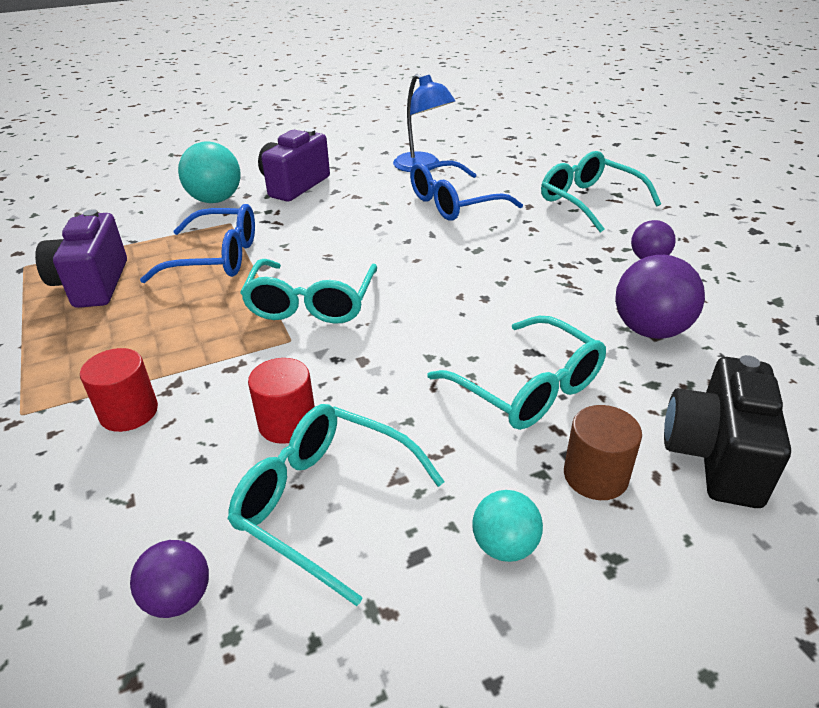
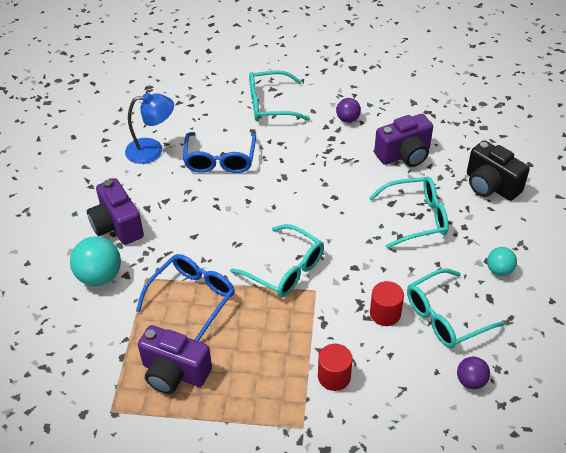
camera: 60 degrees left, 10 degrees up
brown cylinder [564,405,642,500] -> none
purple ball [615,255,705,339] -> purple camera [374,114,433,167]

